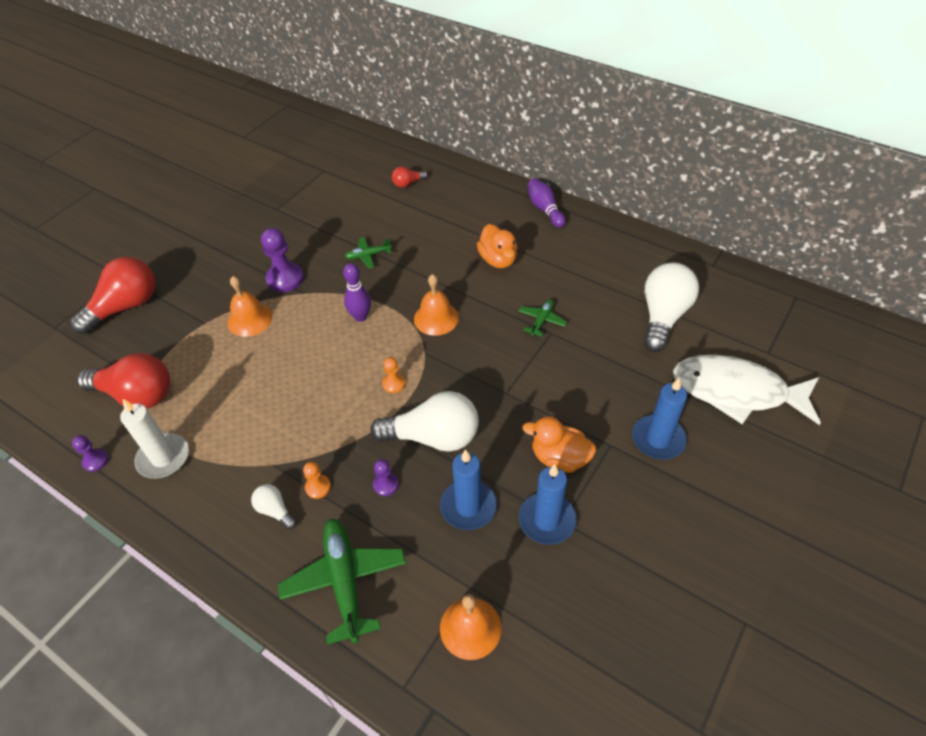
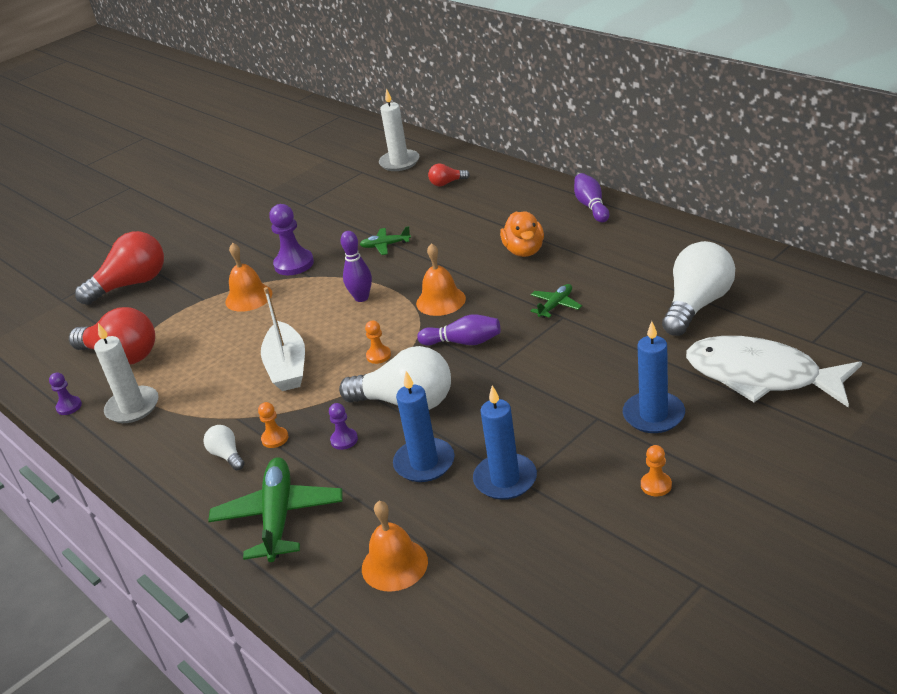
camera: 15 degrees right, 15 degrees down
orange duck [522,416,596,473] -> none
none -> white boat [261,287,305,391]
none -> white candle [379,88,419,171]
none -> purple bowling pin [417,314,501,345]
none -> orange pawn [641,445,672,496]

